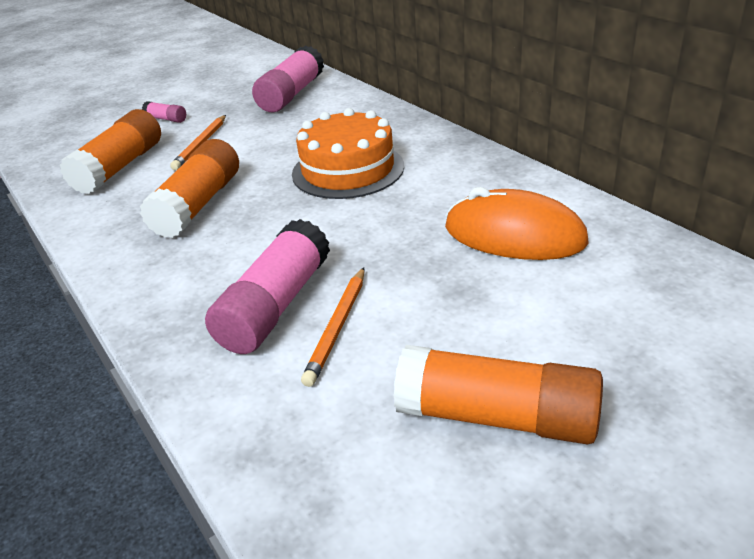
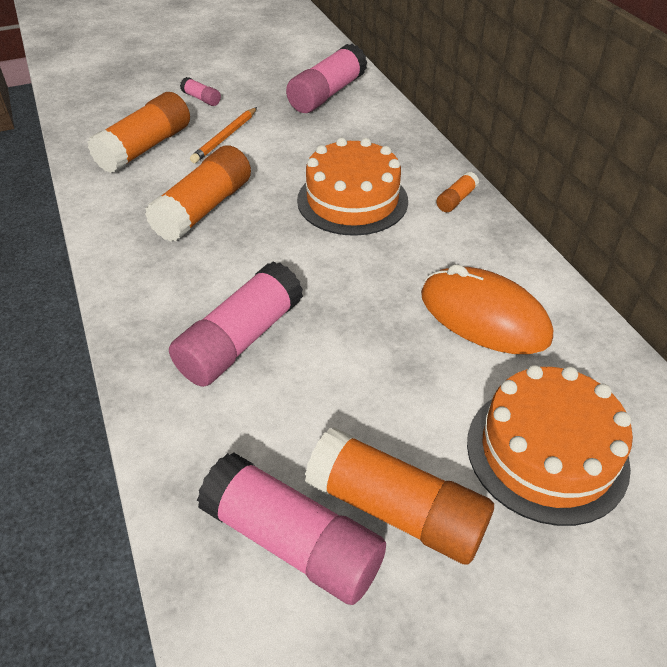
camera: 10 degrees right, 10 degrees up
orange pencil [301,267,364,387] -> none
none -> pink glue stick [197,452,386,605]
none -> orange glue stick [436,172,479,212]
none -> orange cake [467,365,633,526]

